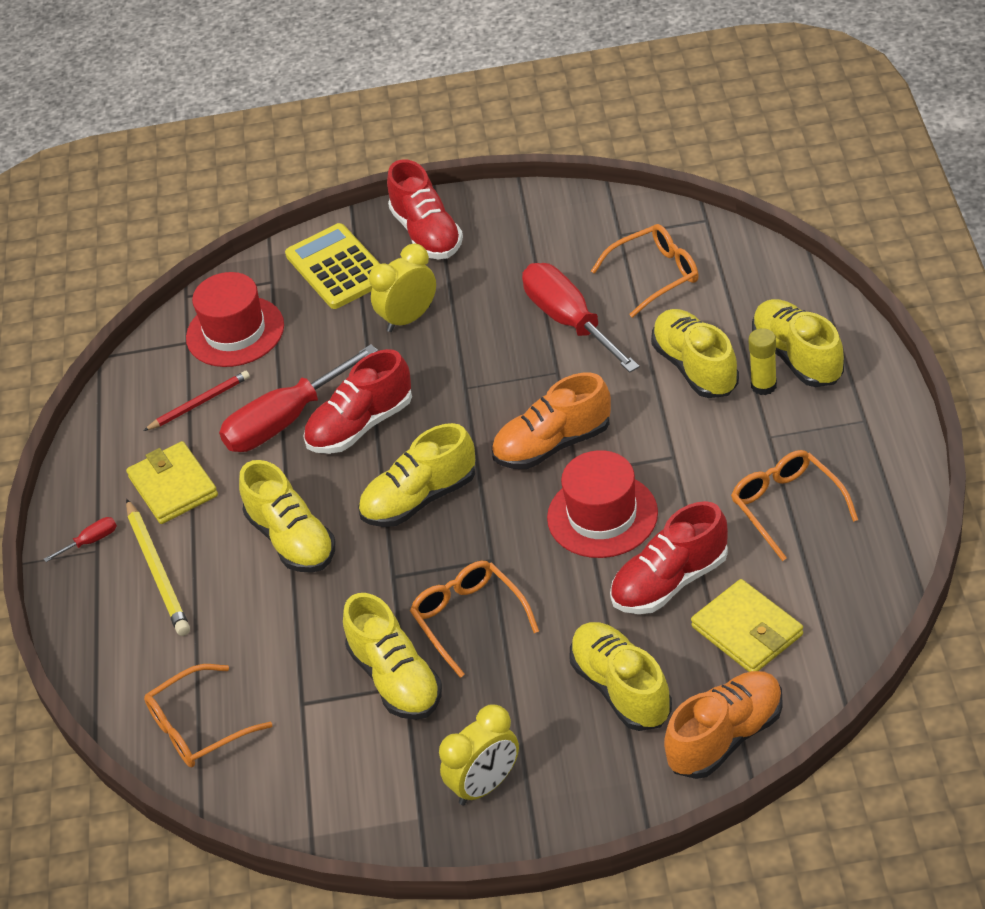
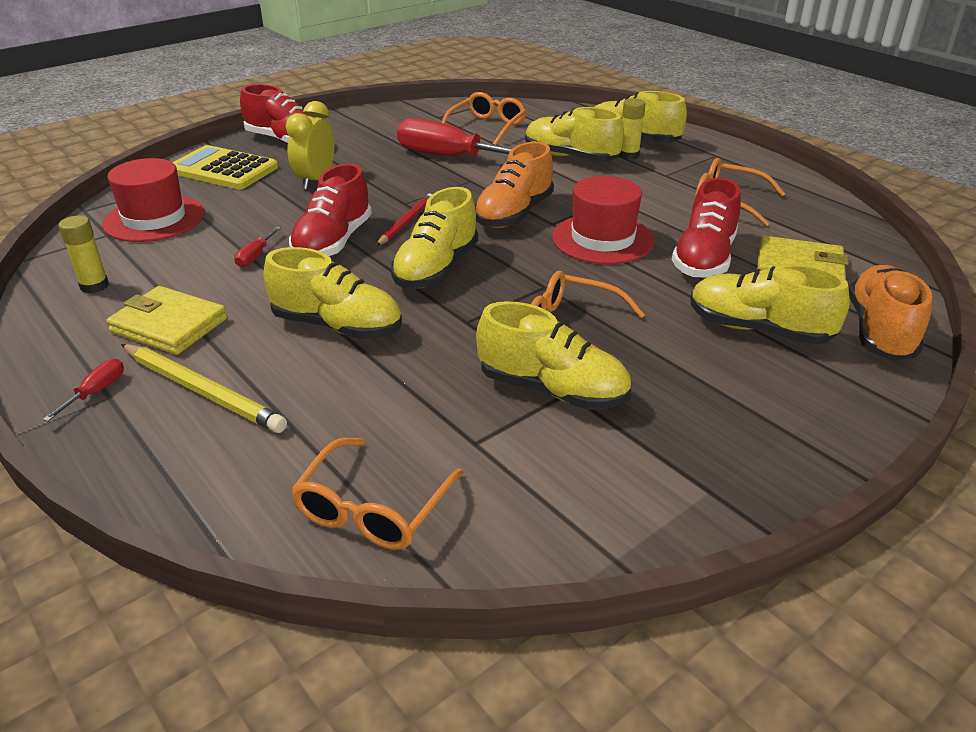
camera: 40 degrees left, 10 degrees down
red pencil [143,371,250,431] -> red pencil moved to [376,193,432,246]
red screwdriver [219,344,378,452] -> red screwdriver [234,227,281,267], size x0.41
yellow clock [439,704,519,805] -> none
none -> yellow glue stick [58,216,109,293]

